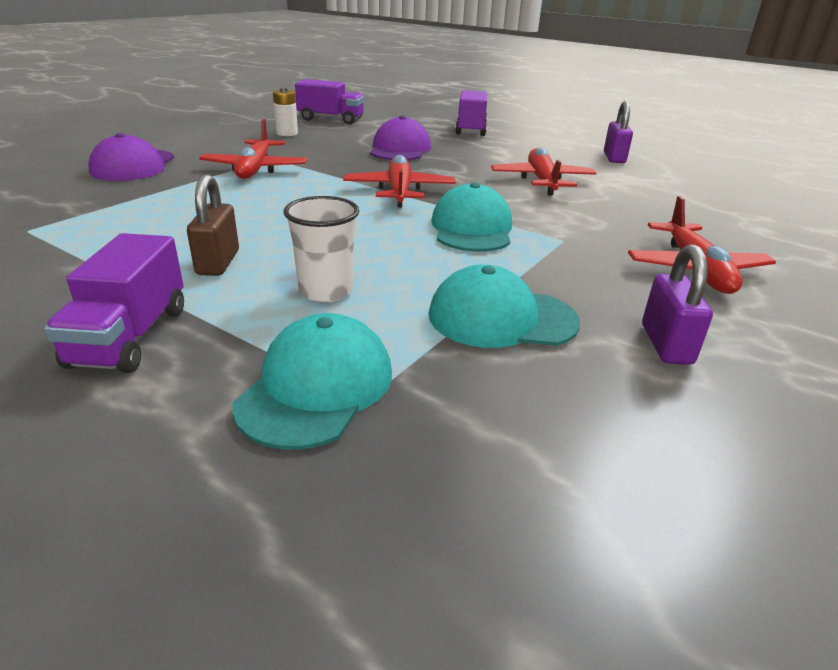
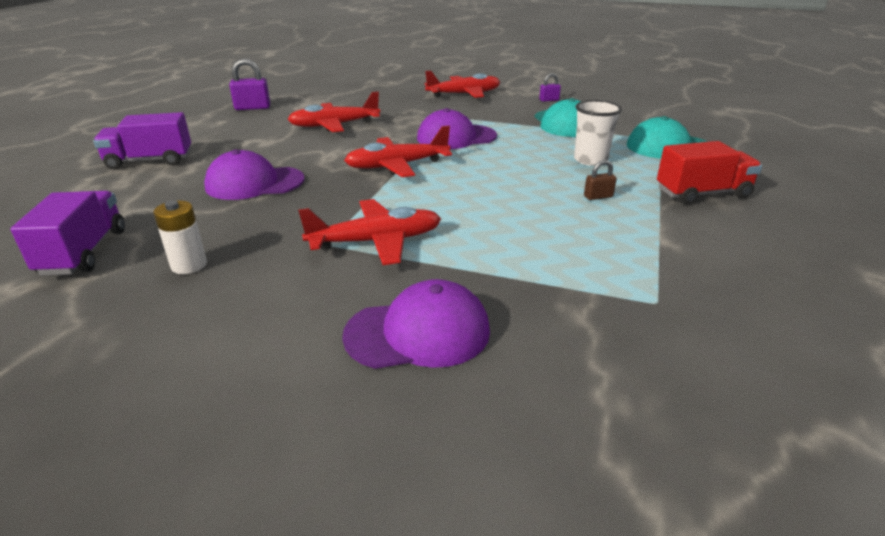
camera: 105 degrees left, 0 degrees up
purple truck [44,233,184,373] -> red truck [657,141,762,205]
brown padlock [187,174,239,276] -> brown padlock [584,160,617,200], size x0.58
turquoise cap [431,182,512,252] -> purple cap [417,108,497,149]
purple padlock [642,244,713,365] -> purple padlock [539,73,561,102], size x0.58

